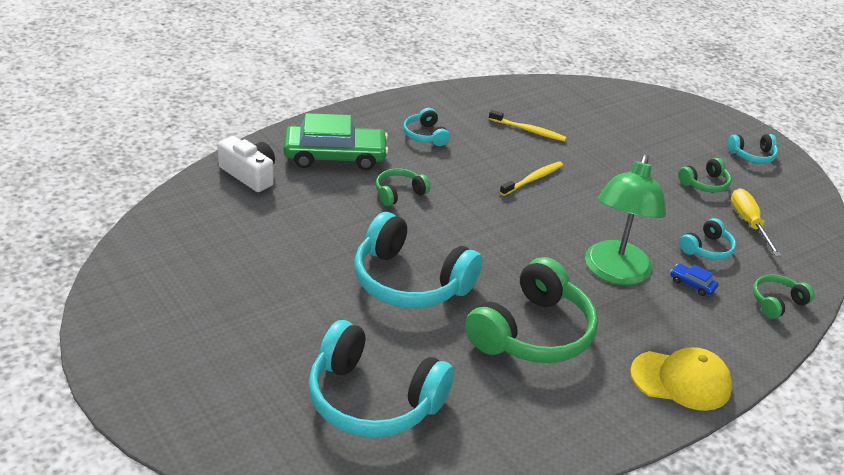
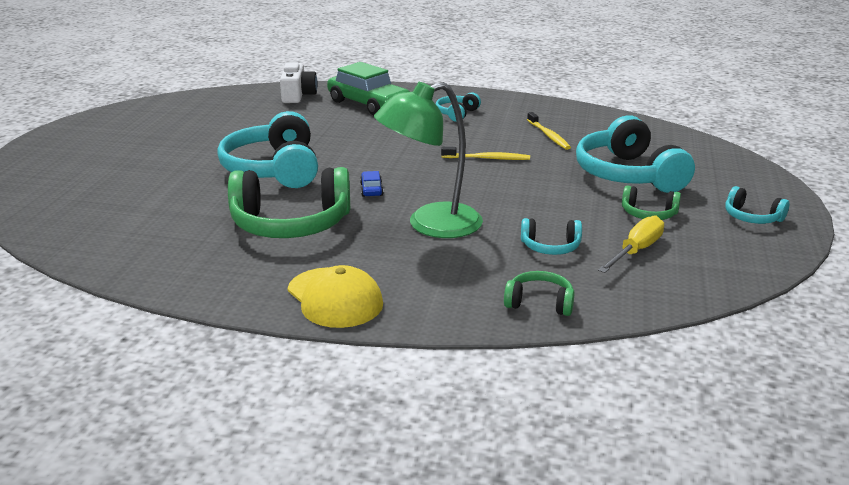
camera: 50 degrees right, 10 degrees down
turquoise headphones [308,320,454,438] -> turquoise headphones moved to [576,115,695,193]
green headphones [376,168,430,206] -> none
blue car [670,263,719,296] -> blue car moved to [360,171,384,197]

